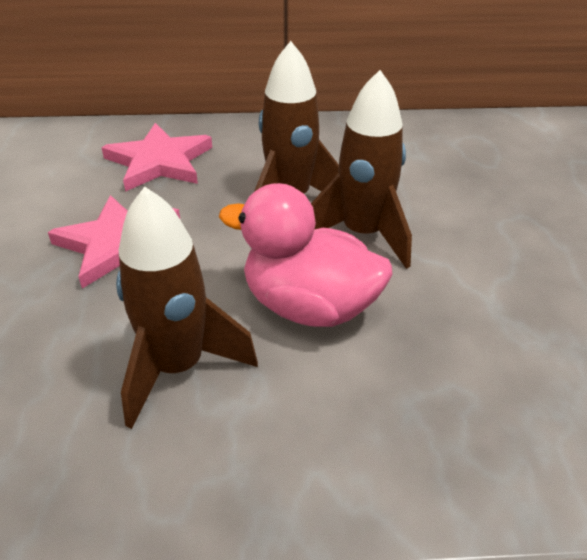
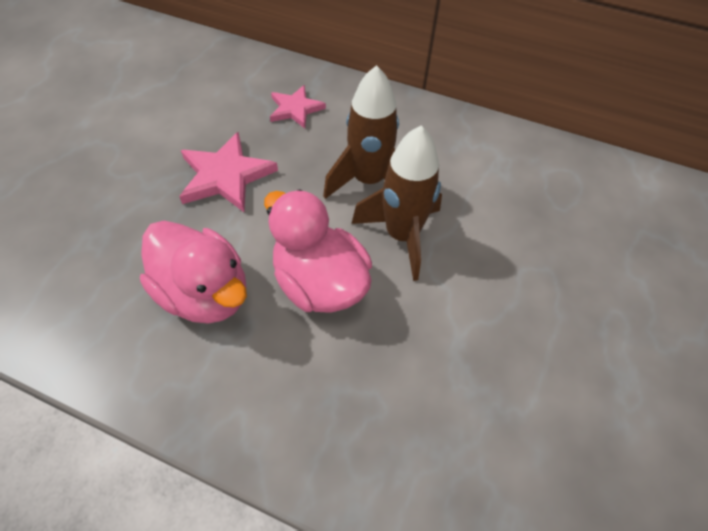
camera: 25 degrees right, 15 degrees up
pink star [101,123,212,192] -> pink star [270,85,326,129], size x0.64
brown rocket [116,187,258,429] -> pink duck [140,221,247,324]

